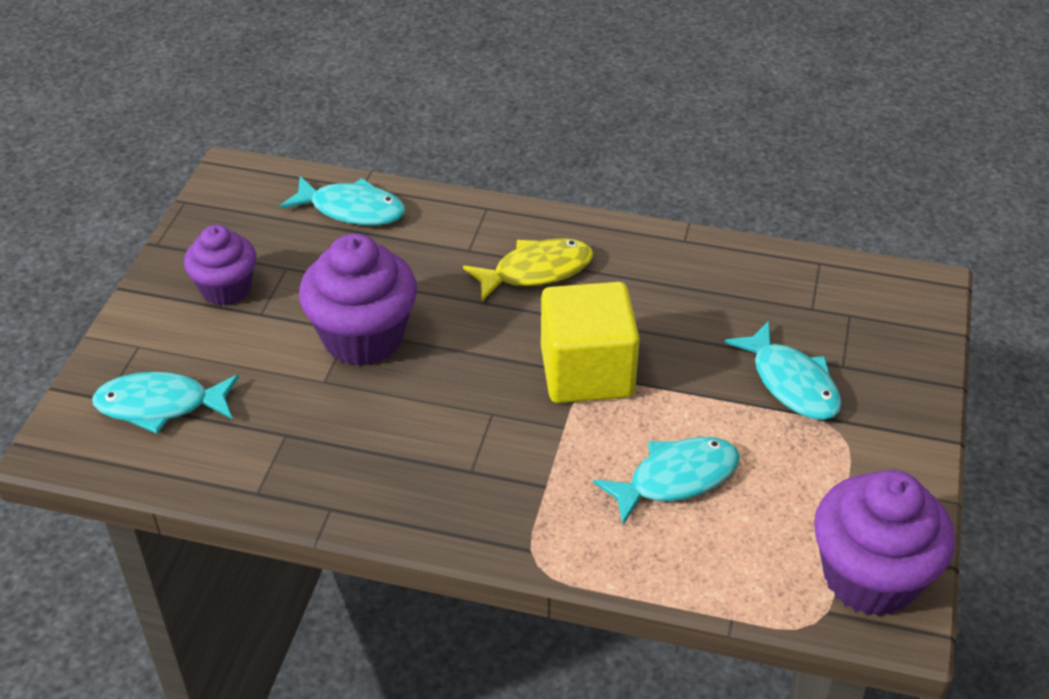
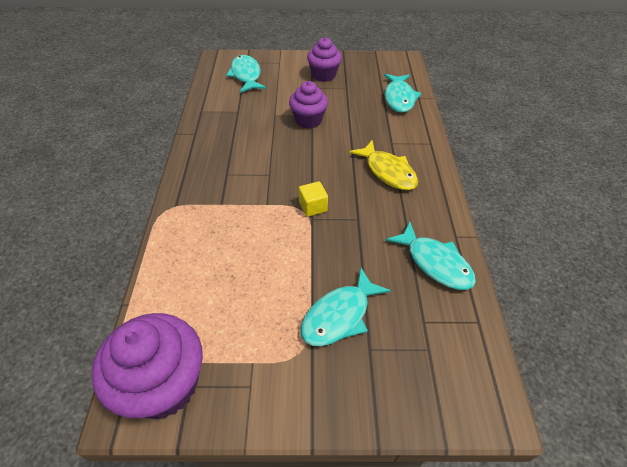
camera: 75 degrees right, 5 degrees up
purple cupcake [299,233,417,366] -> purple cupcake [289,81,328,129], size x0.64
yellow cube [541,282,640,403] -> yellow cube [299,181,328,217], size x0.44
turquoise fish [593,437,740,525] -> turquoise fish moved to [386,222,476,290]

